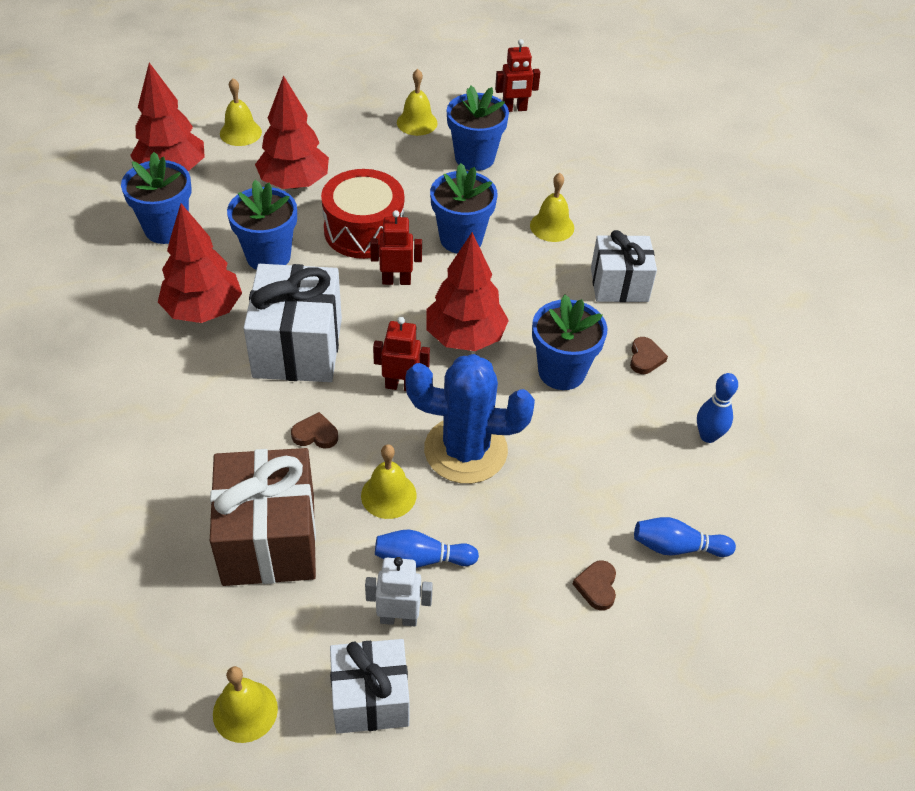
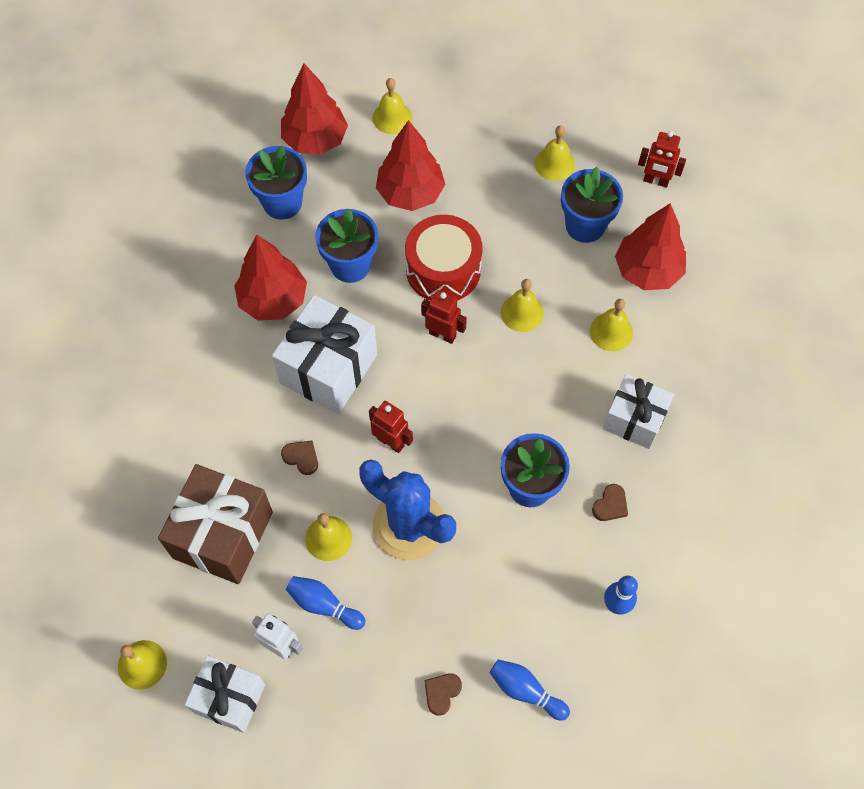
camera: 30 degrees right, 15 degrees up
red tree [426,232,509,351] -> red tree moved to [615,203,686,290]
blue flower pot [430,163,498,254] -> yellow bell [501,279,544,332]

